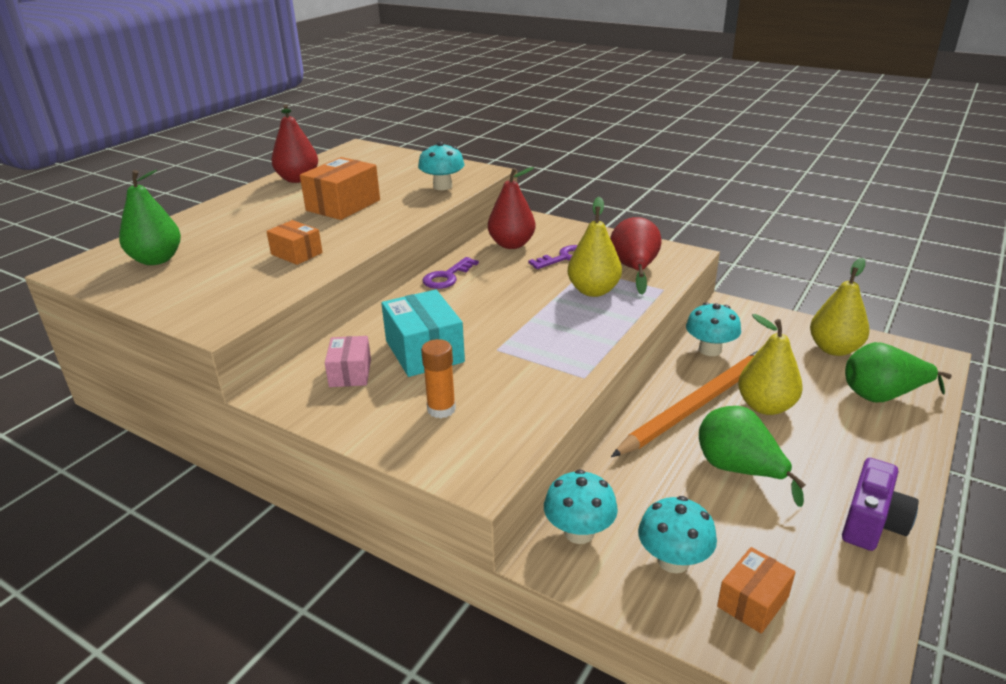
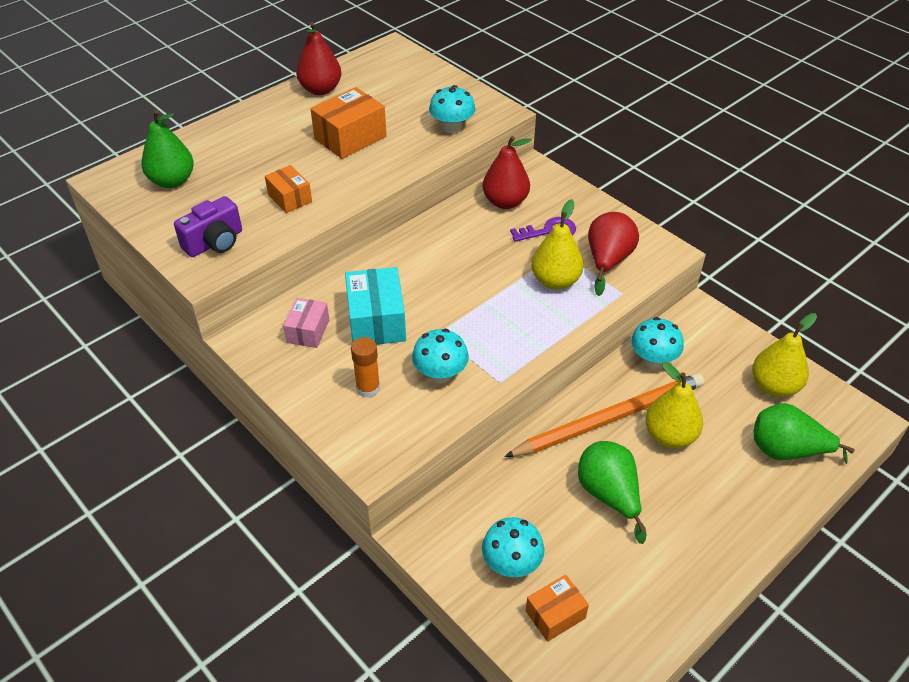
camera: 15 degrees right, 15 degrees up
purple key [423,257,479,289] -> none
turquoise mushroom [544,469,618,544] -> turquoise mushroom moved to [412,329,469,384]
purple camera [842,458,919,551] -> purple camera moved to [174,196,242,257]

